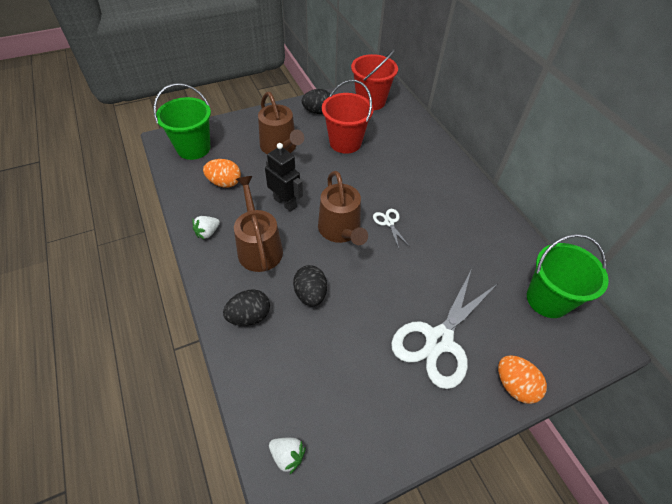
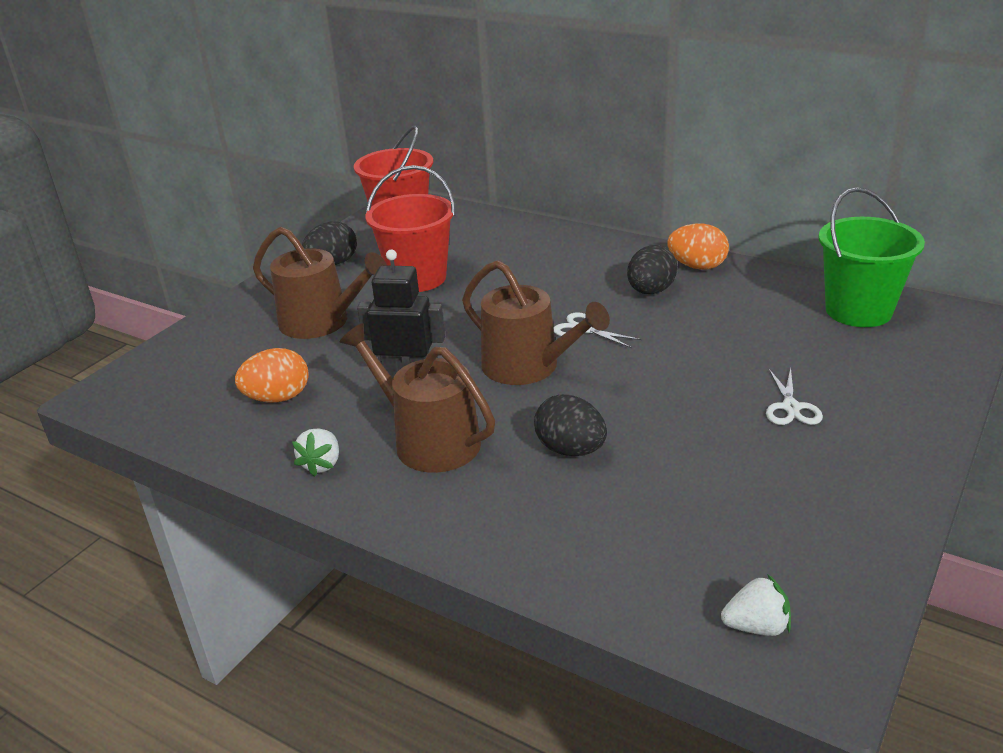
camera: 30 degrees left, 20 degrees down
green bucket [154,83,211,160] -> none
black egg [223,289,270,326] -> black egg moved to [627,245,678,294]
white scissors [391,271,497,389] -> white scissors [766,368,823,425], size x0.43
orange egg [498,355,547,404] -> orange egg moved to [667,224,729,270]

